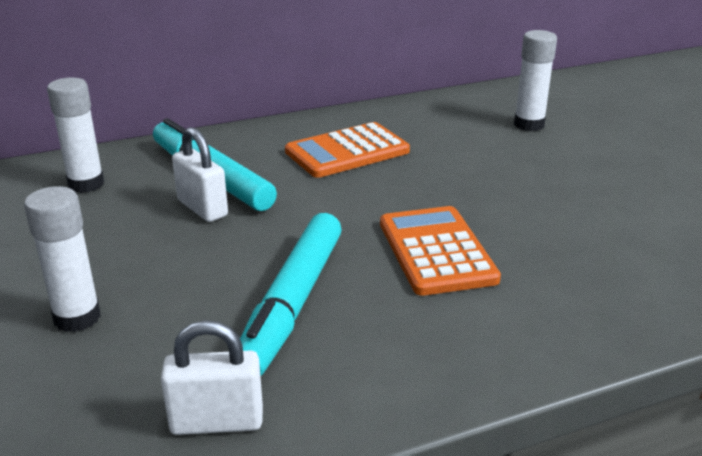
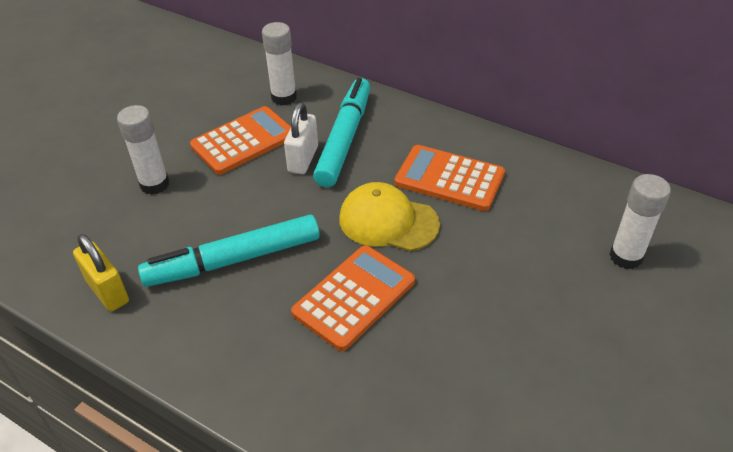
camera: 55 degrees right, 15 degrees up
white padlock [161,320,263,435] -> yellow padlock [73,234,129,311]
none -> orange calculator [190,106,291,175]
none -> yellow cap [339,182,440,251]

